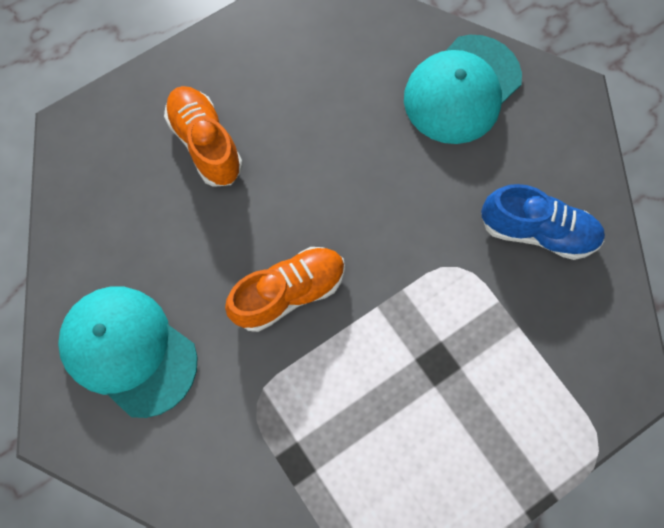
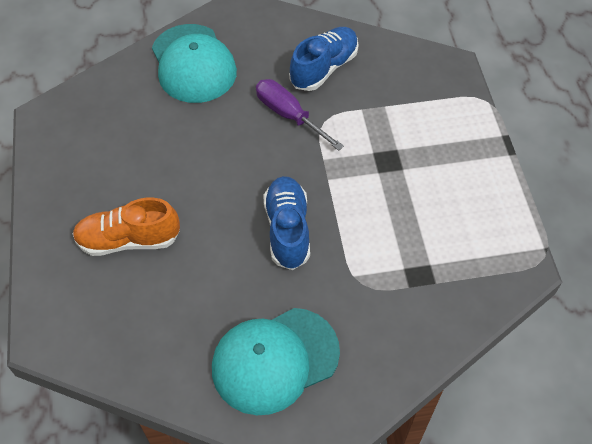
camera: 65 degrees left, 15 degrees down
orange shoe [225,247,345,332] -> blue shoe [264,176,310,270]
none -> purple screwdriver [256,79,344,151]

